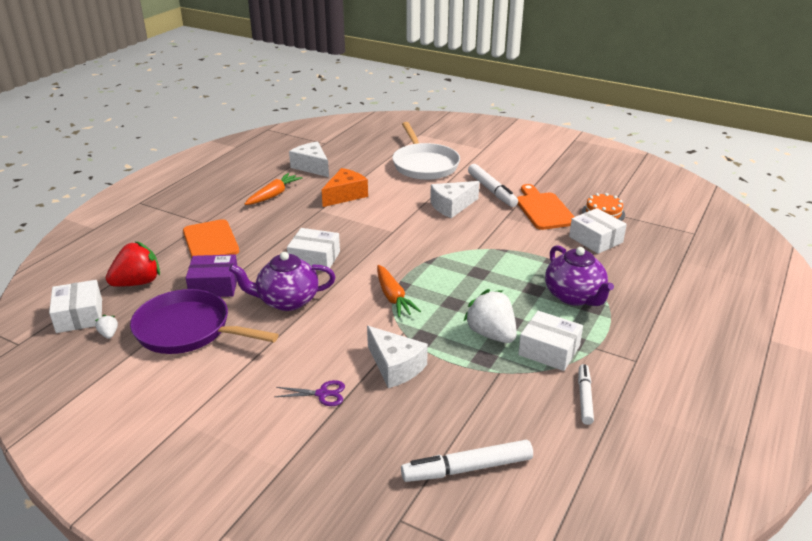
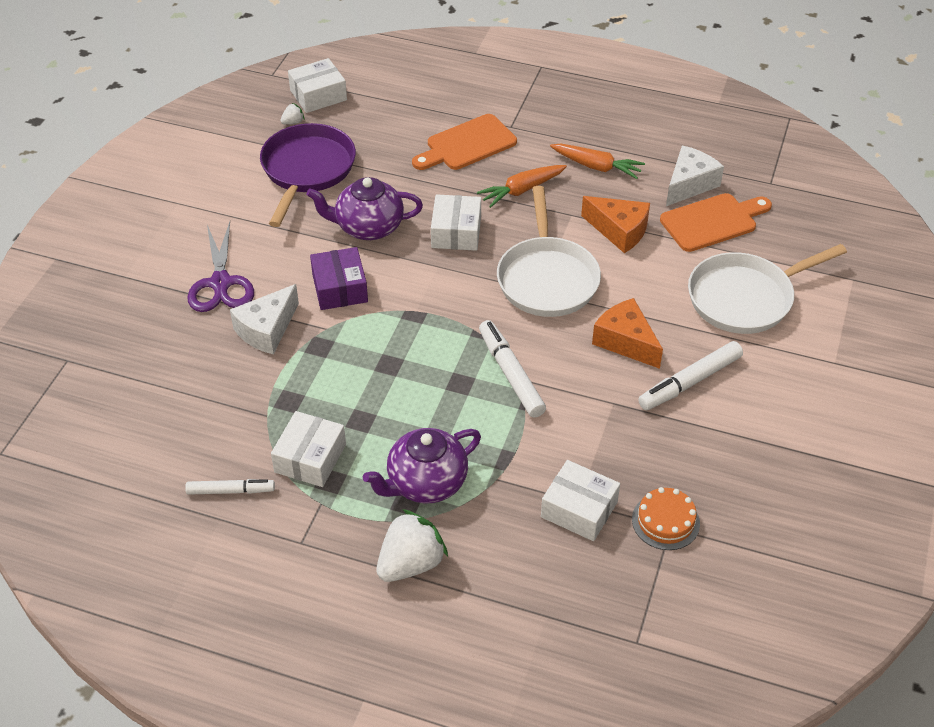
camera: 80 degrees right, 15 degrees up
red strawberry [106,241,160,287] -> none
purple box [186,254,237,297] -> purple box moved to [310,247,368,310]
purple teapot [229,252,335,311] -> purple teapot turned 75 degrees counterclockwise [307,177,423,240]
purple scissors [275,380,345,406] -> purple scissors [187,222,254,312], size x1.84
orange carrot [377,265,421,317] -> orange carrot moved to [477,165,567,208]
white marker [401,440,533,482] -> white marker moved to [479,320,546,418]
white cheese [430,181,479,218] -> orange cheese [592,298,663,369]
white strawberry [463,289,517,343] -> white strawberry moved to [377,509,448,582]
orange cutting board [517,184,574,230] -> orange cutting board moved to [660,193,772,252]
white box [569,208,627,254] -> white box turned 75 degrees clockwise [541,460,620,541]
none -> white pan [497,186,601,317]

